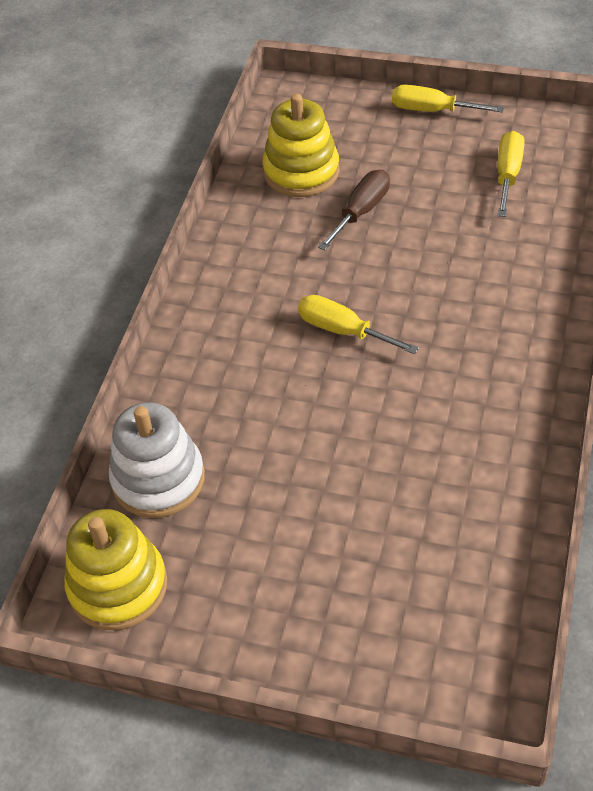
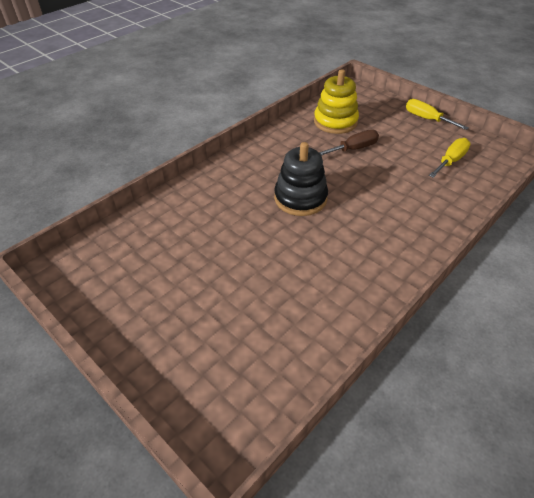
camera: 25 degrees right, 5 degrees down
yellow stacking toy [64,509,167,630] -> none
white stacking toy [109,403,205,518] -> none
yellow screwdriver [298,295,419,354] -> black stacking toy [274,142,328,216]

